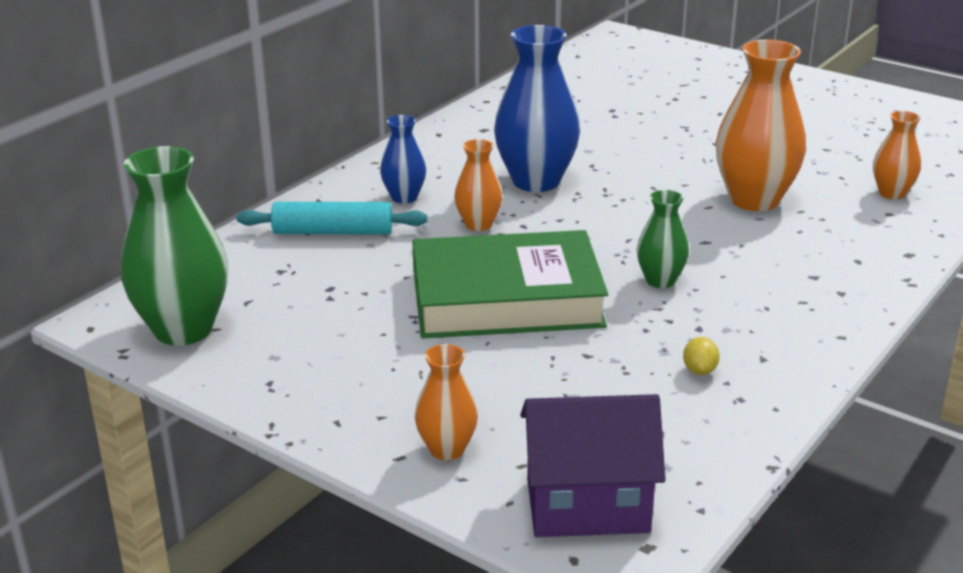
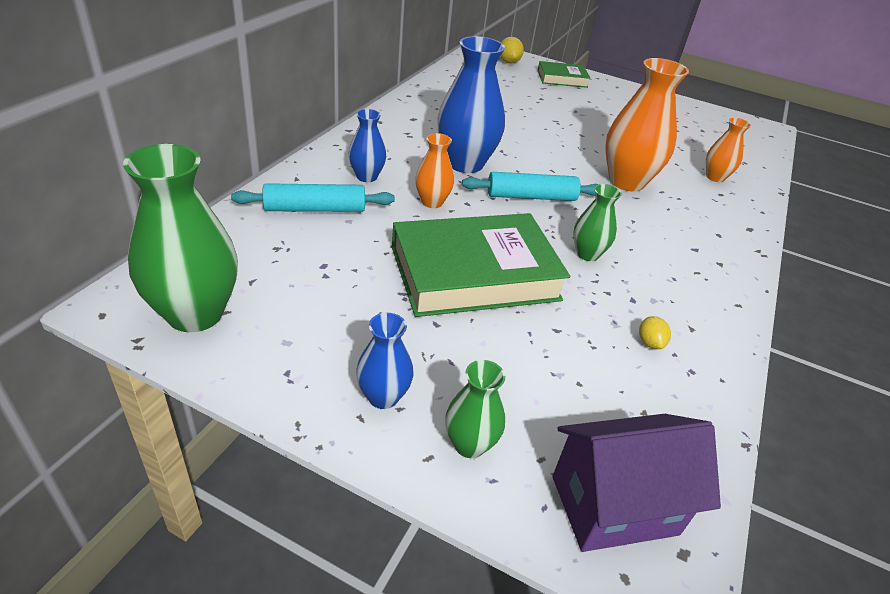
camera: 15 degrees left, 10 degrees up
orange vase [414,344,478,460] -> green vase [445,360,505,458]
none -> blue vase [356,313,413,409]
none -> turquoise rolling pin [462,172,599,201]
none -> yellow lemon [500,37,524,64]
none -> green book [538,61,590,88]

